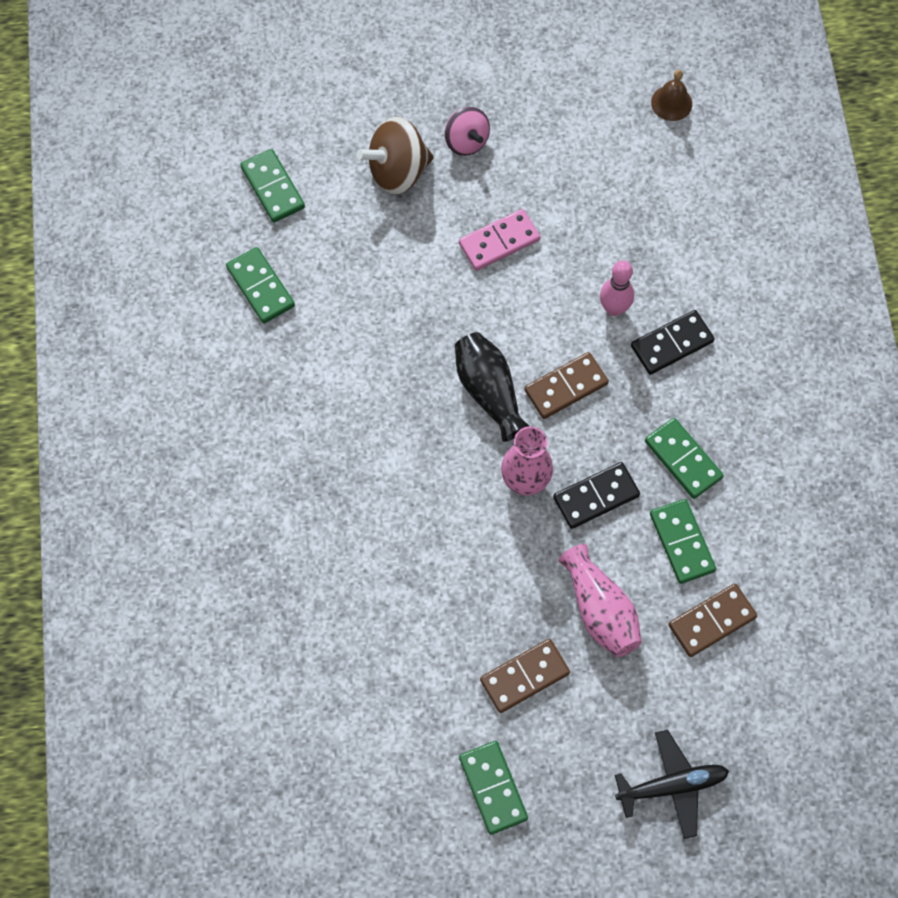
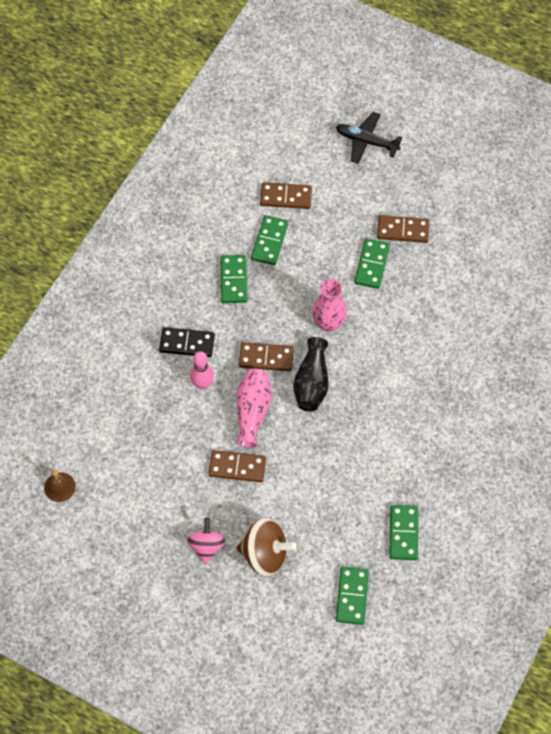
camera: 145 degrees left, 5 degrees down
pink domino [459,209,540,271] -> brown domino [209,450,266,482]
green domino [459,741,528,835] -> green domino moved to [355,238,390,289]
black domino [553,462,640,529] -> none
pink vase [558,544,641,657] -> pink vase moved to [235,369,271,448]

